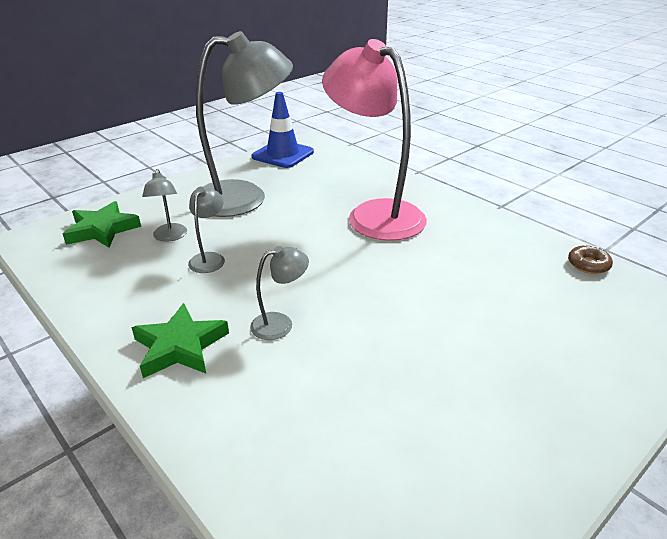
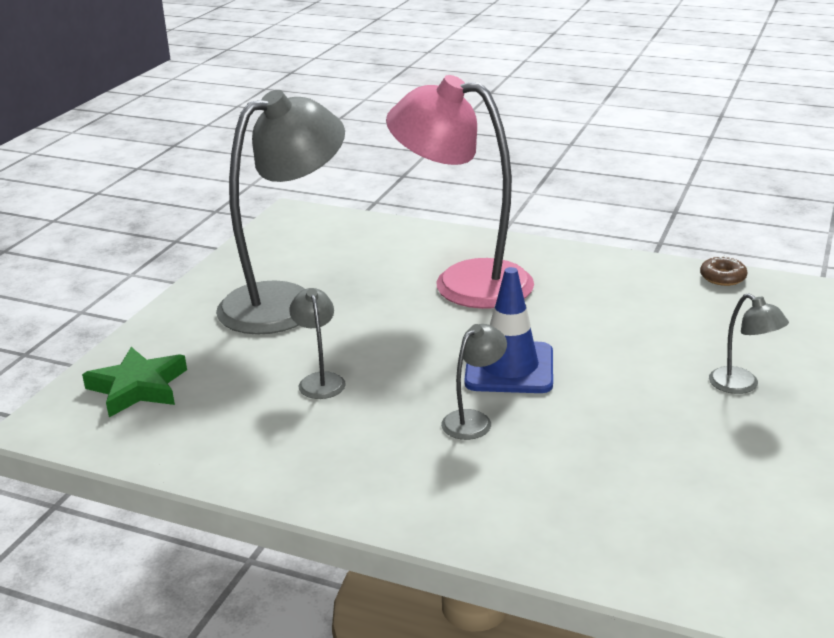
camera: 25 degrees left, 5 degrees down
green star [131,303,229,378] -> none
grey lamp [142,169,187,242] -> grey lamp moved to [709,293,789,394]
blue traffic cone [251,92,314,168] -> blue traffic cone moved to [464,267,553,393]

